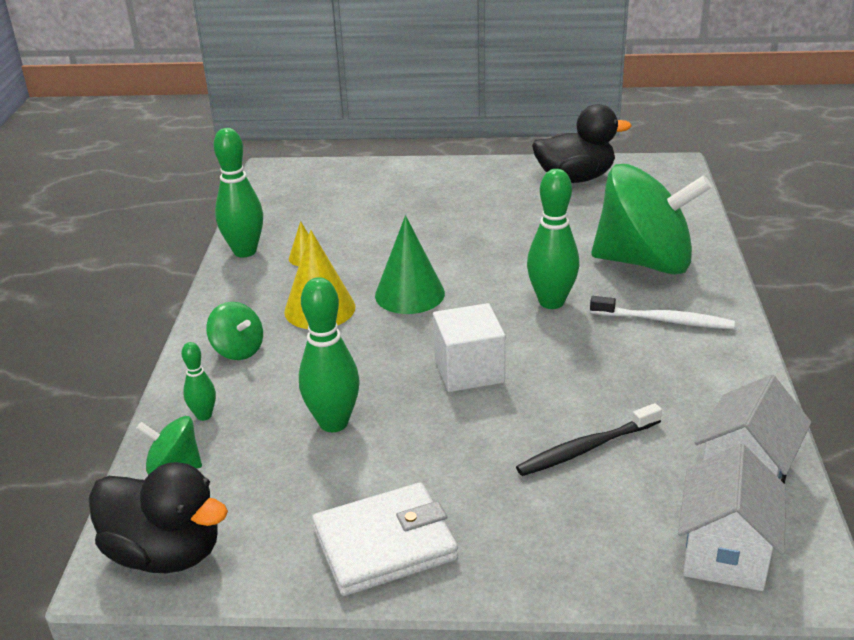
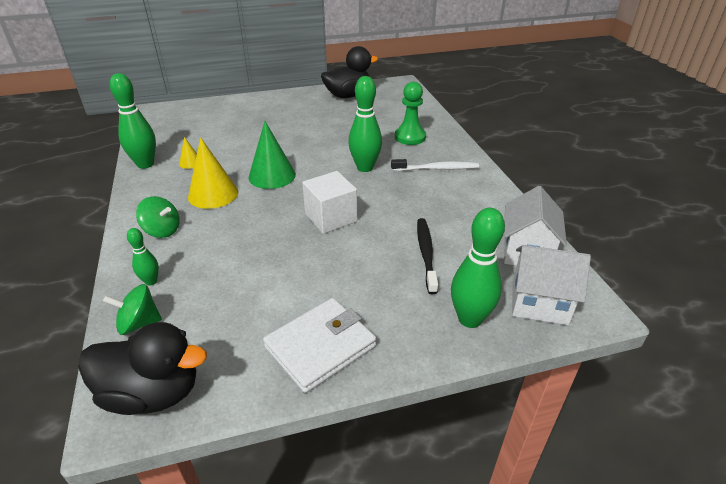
camera: 20 degrees left, 5 degrees up
green bowling pin [299,277,360,432] -> green bowling pin moved to [451,208,505,328]
black toothbrush [516,403,662,476] -> black toothbrush turned 135 degrees clockwise [417,218,438,294]
green spinning top [591,164,712,275] -> green pawn [395,82,426,145]
white house [678,443,786,591] -> white house turned 75 degrees counterclockwise [512,245,591,325]

